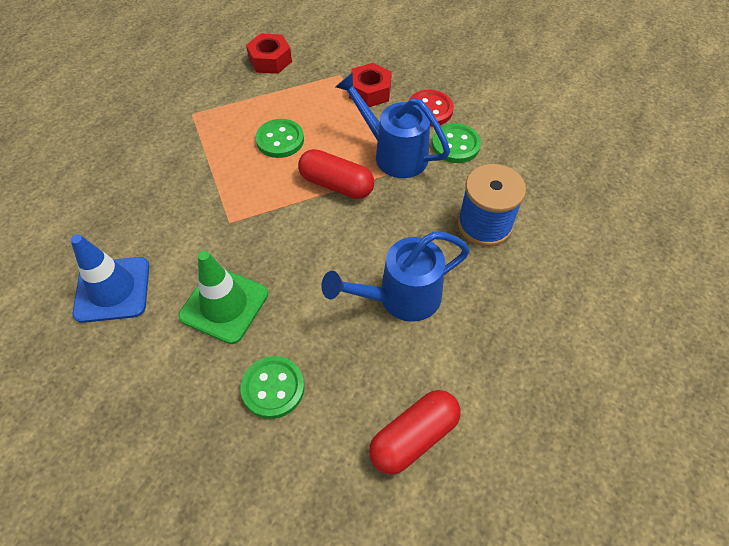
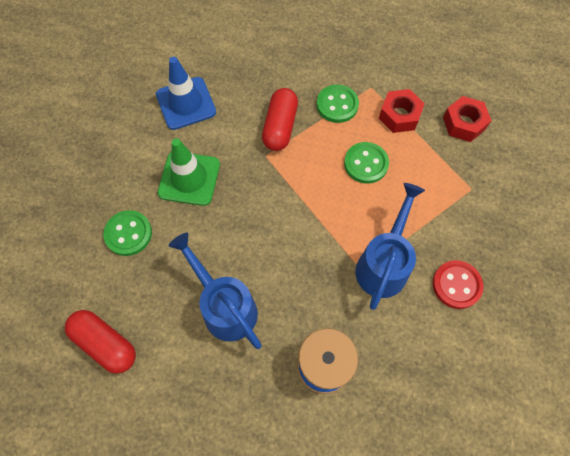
camera: 75 degrees right, 10 degrees up
red capsule [298,149,374,199] -> red capsule moved to [262,88,298,151]
red nut [349,63,392,107] -> red nut moved to [379,89,425,133]
green button [432,124,481,163] -> green button moved to [317,85,359,123]

